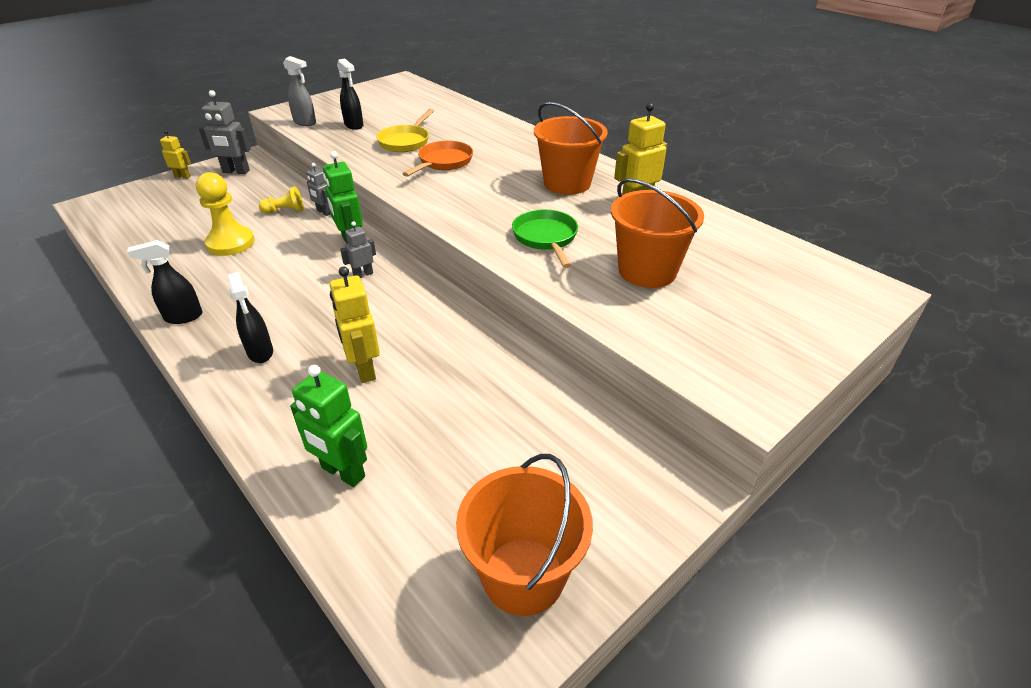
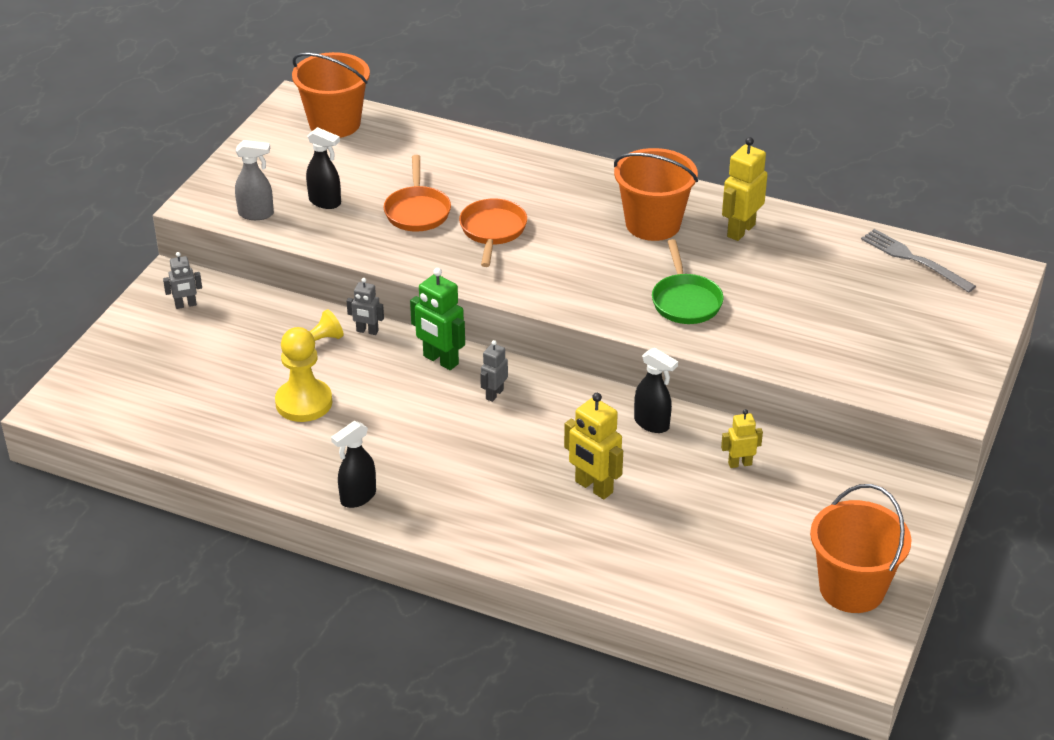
camera: 25 degrees left, 0 degrees up
yellow robot [160,130,191,179] -> yellow robot moved to [721,409,763,468]
grey robot [199,90,250,174] -> grey robot [163,252,202,309], size x0.59
black spray bottle [227,272,273,363] -> black spray bottle moved to [634,348,678,433]
green robot [290,365,367,487] -> none
yellow pan [376,109,434,152] -> orange pan [384,155,451,232]
green pan [512,209,578,268] -> green pan turned 150 degrees counterclockwise [652,239,724,324]
orange bucket [611,178,704,288] -> orange bucket moved to [292,52,370,138]
none -> grey fork [861,229,976,293]

